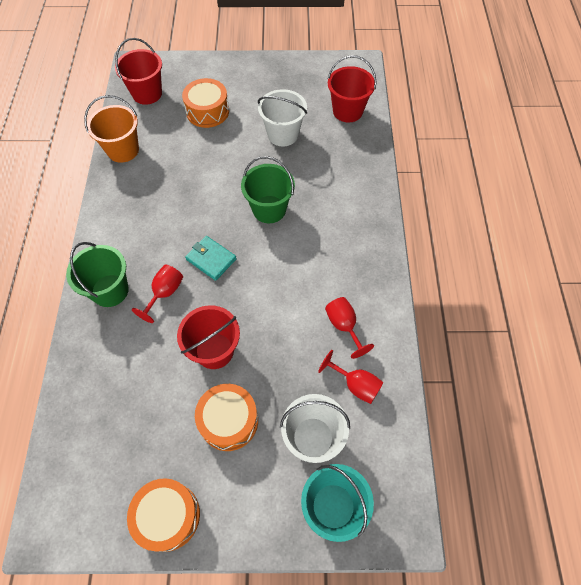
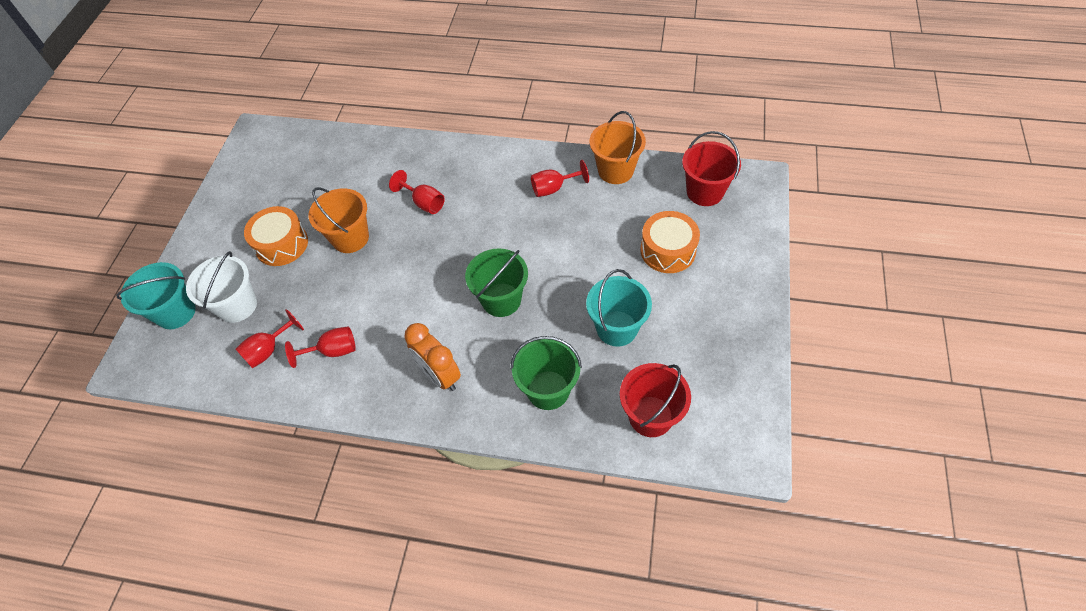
camera: 105 degrees right, 5 degrees down
green bucket [66,242,129,307] -> green bucket moved to [511,336,582,410]
orange drum [127,478,200,552] -> none
red bucket [177,305,240,369] -> orange bucket [309,187,369,253]
turquoise wallet [185,236,237,281] -> none
white bucket [258,89,307,146] -> turquoise bucket [586,269,652,347]
none -> orange clock [404,323,461,391]
none -> red goblet [531,160,589,197]

